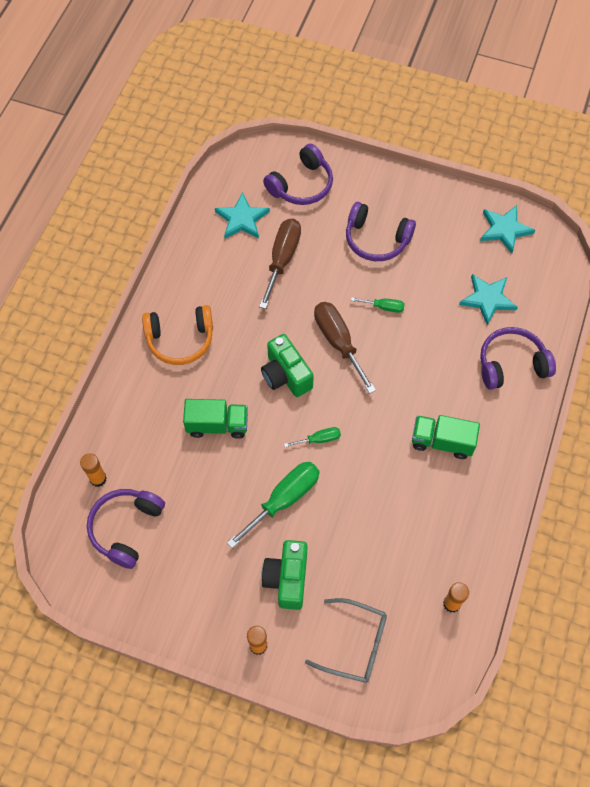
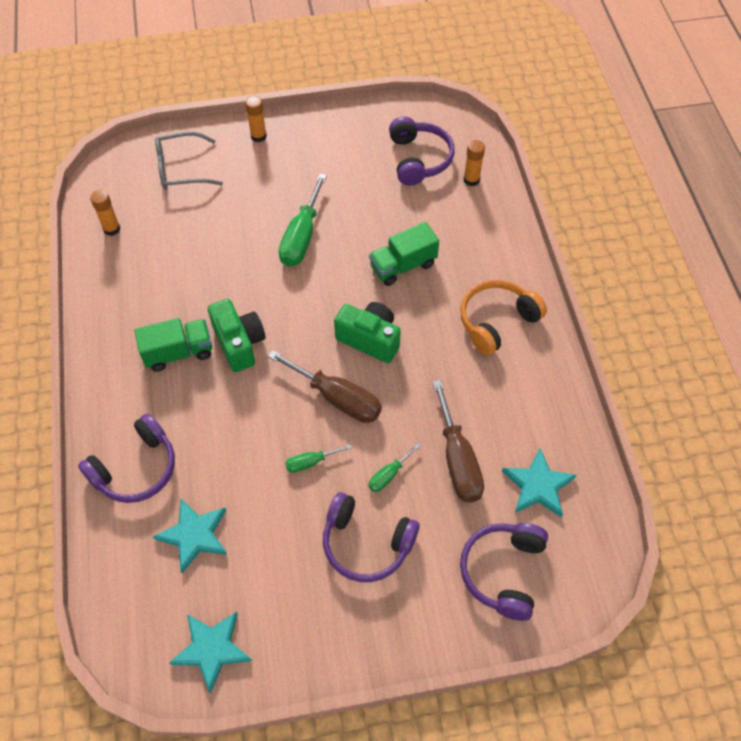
camera: 150 degrees right, 5 degrees down
green camera [261,540,307,610] -> green camera moved to [208,299,266,372]
green screwdriver [284,427,341,447] -> green screwdriver moved to [368,443,421,492]
purple headphones [346,202,416,261] -> purple headphones turned 150 degrees counterclockwise [323,492,419,582]

